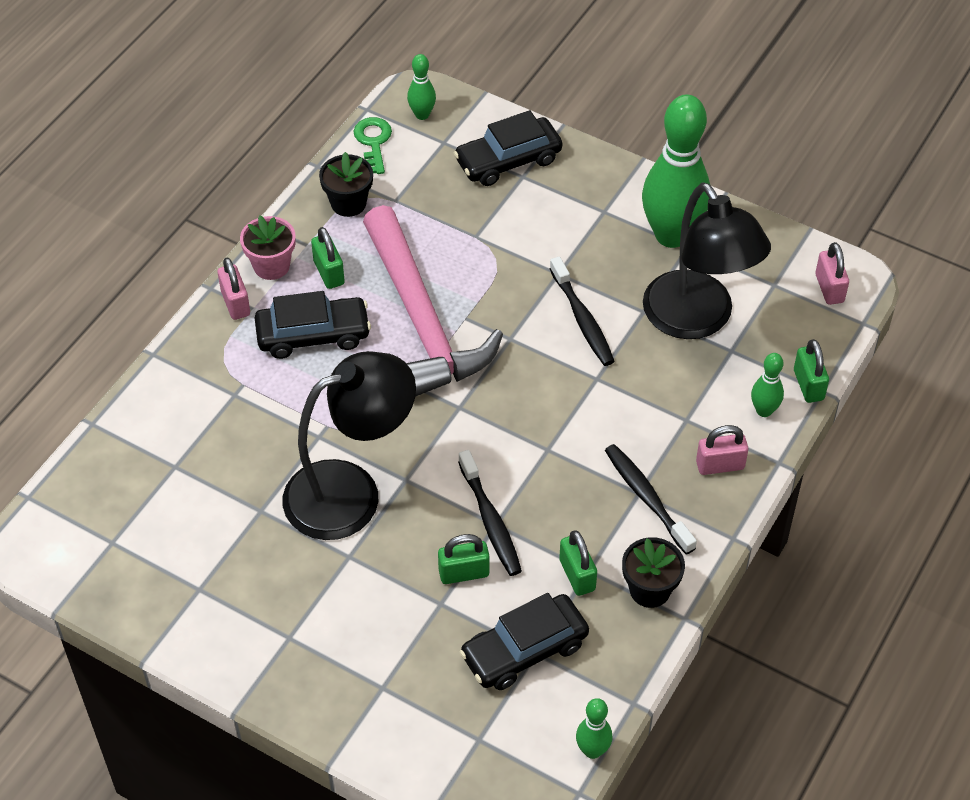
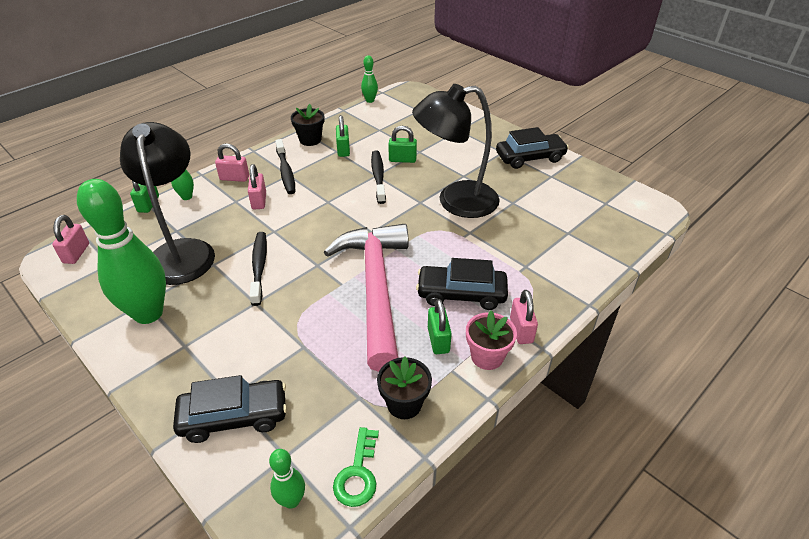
camera: 165 degrees left, 10 degrees down
black car [460,593,589,690] -> black car moved to [496,127,569,169]
none -> pink padlock [248,164,266,209]

